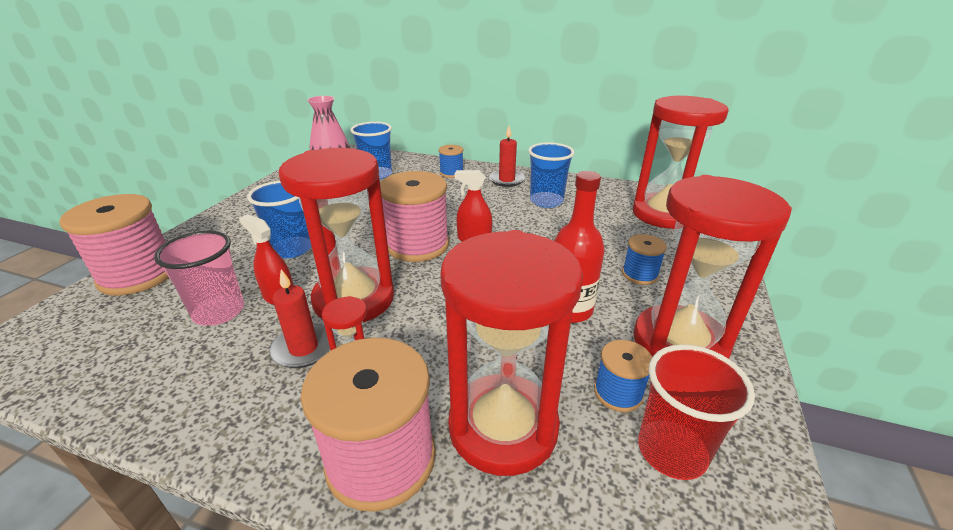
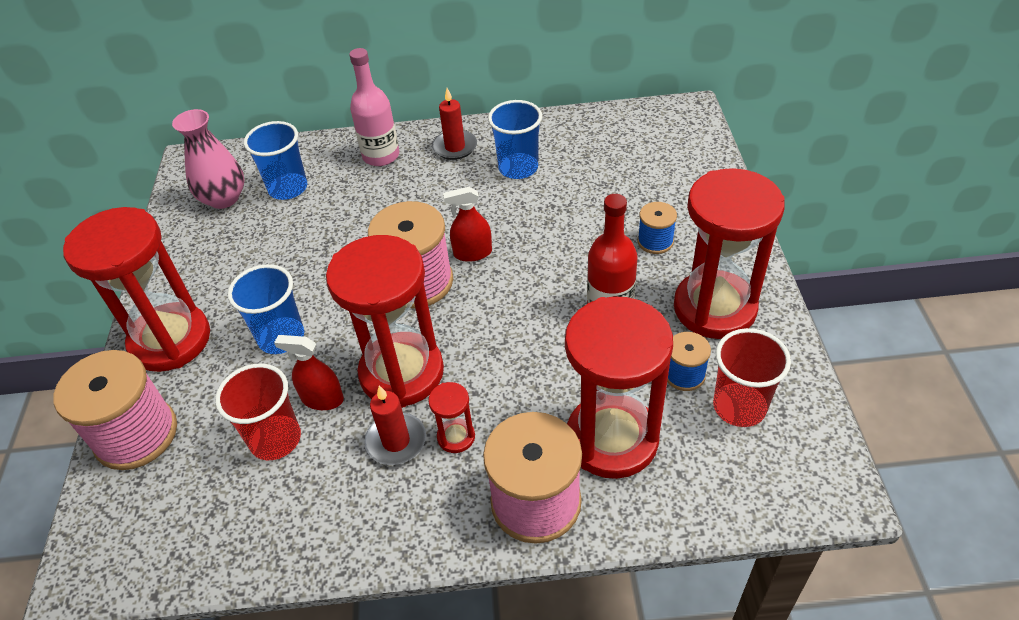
camera: 20 degrees left, 15 degrees up
pink cup [154,231,244,326] -> red cup [215,363,301,460]
blue spool [439,145,463,178] -> pink bottle [349,48,399,166]
red hourglass [633,96,729,229] -> red hourglass moved to [63,207,210,372]

